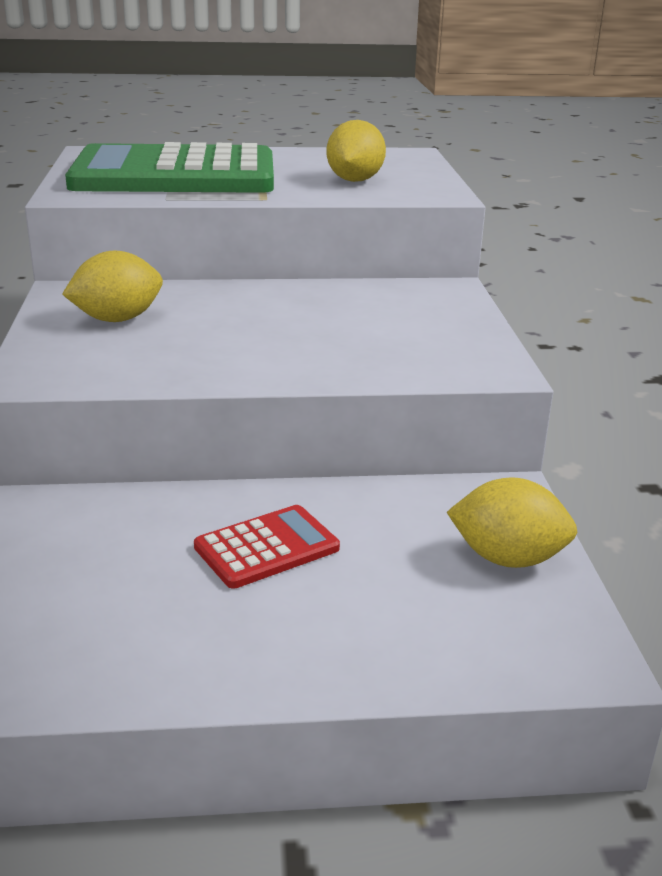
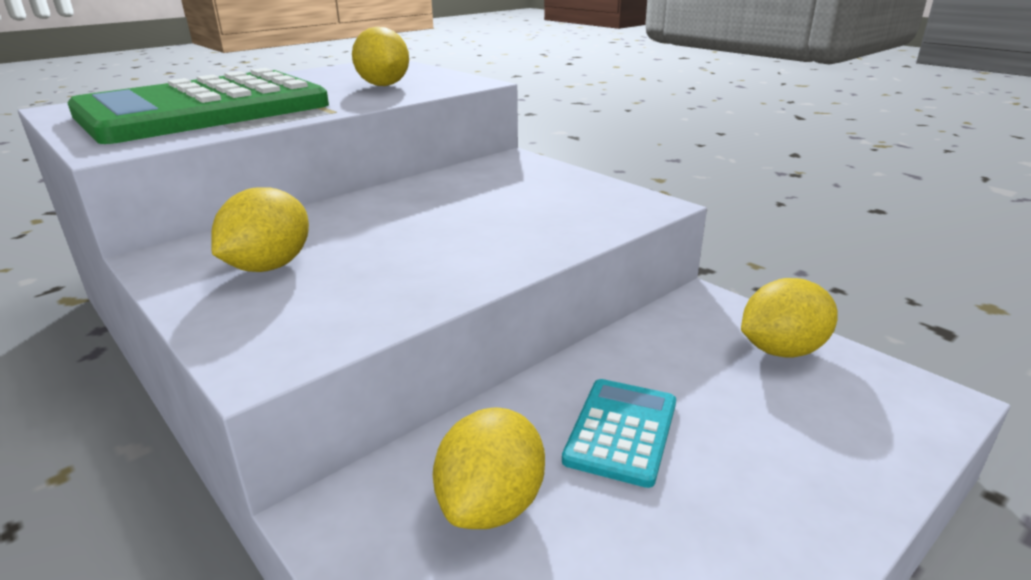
camera: 35 degrees left, 0 degrees up
red calculator [194,505,340,589] -> turquoise calculator [562,379,676,488]
none -> yellow lemon [433,408,545,529]

